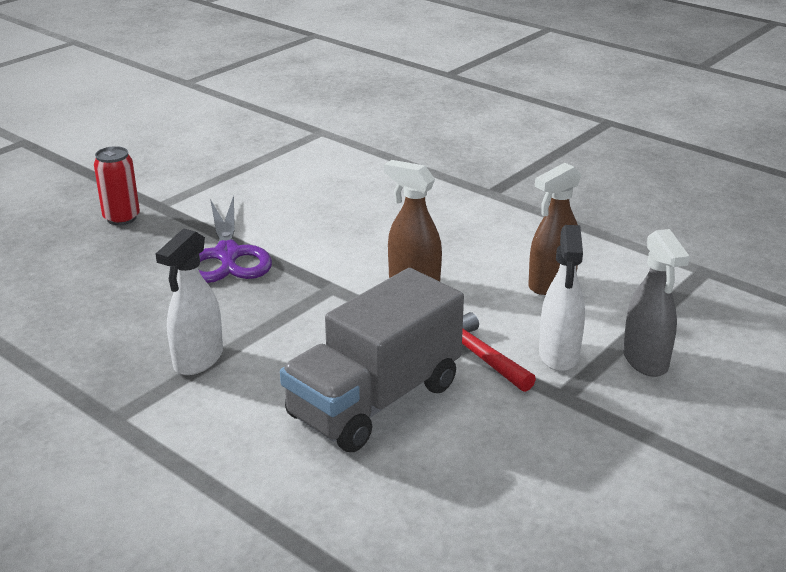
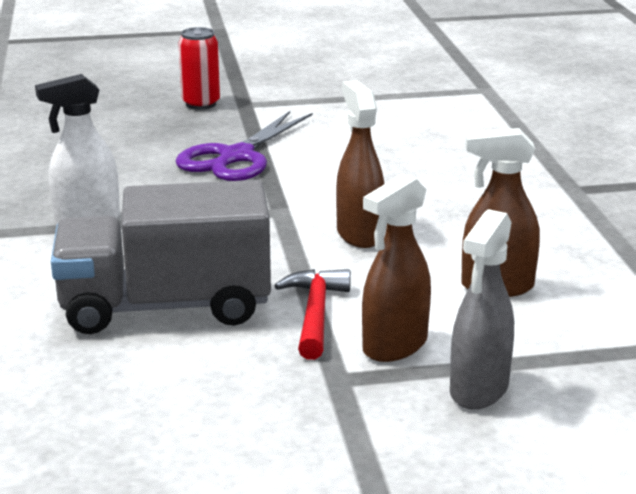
camera: 40 degrees right, 5 degrees down
white spray bottle [539,225,585,371] -> brown spray bottle [362,174,431,362]

